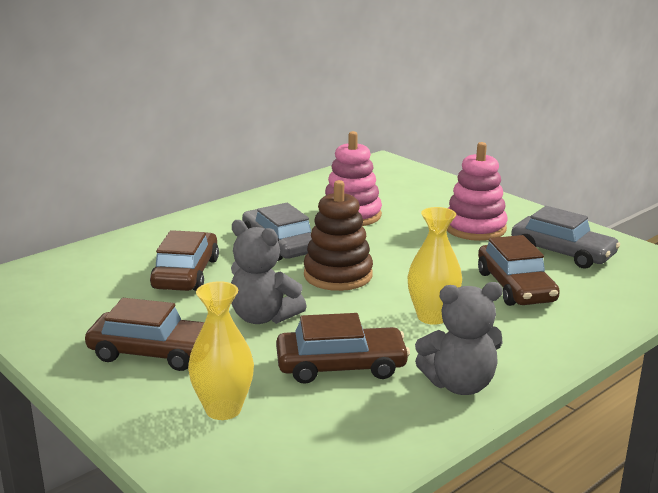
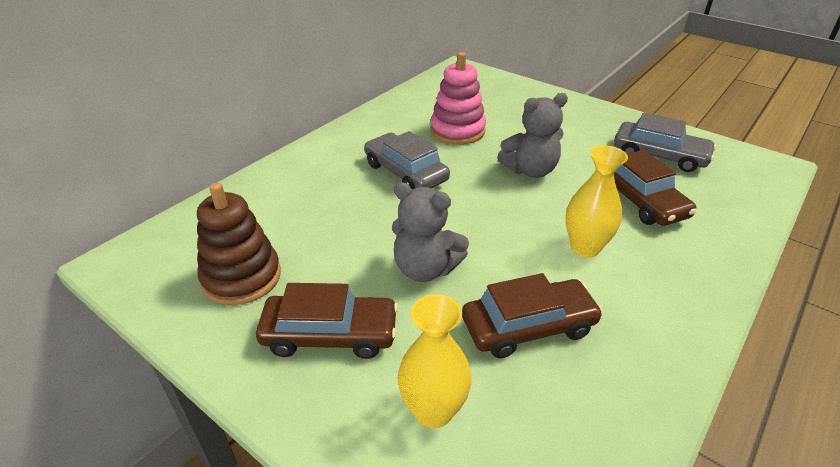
camera: 10 degrees left, 15 degrees up
brown car [150,230,219,291] -> none
brown stacking toy [304,180,373,291] -> brown stacking toy moved to [197,183,281,305]
grey teddy bear [415,282,503,395] -> grey teddy bear moved to [497,93,568,178]
pink stacking toy [447,142,508,241] -> none

